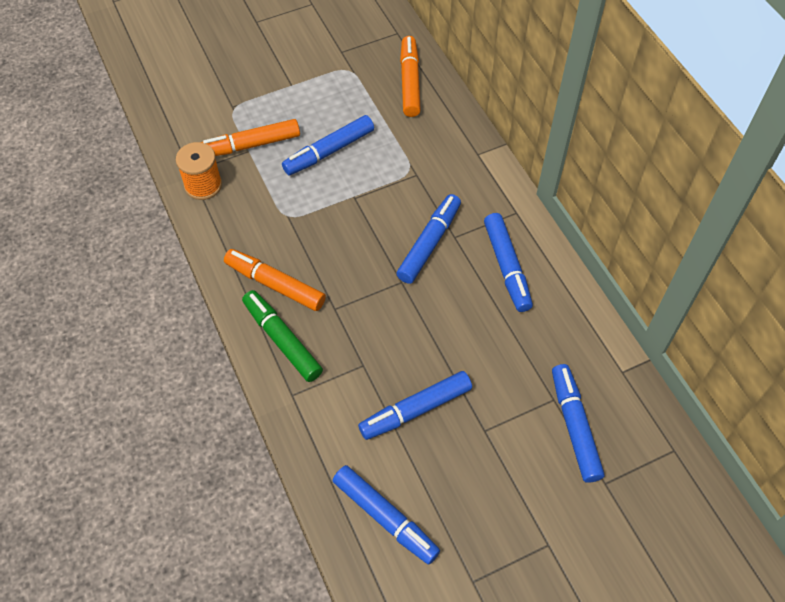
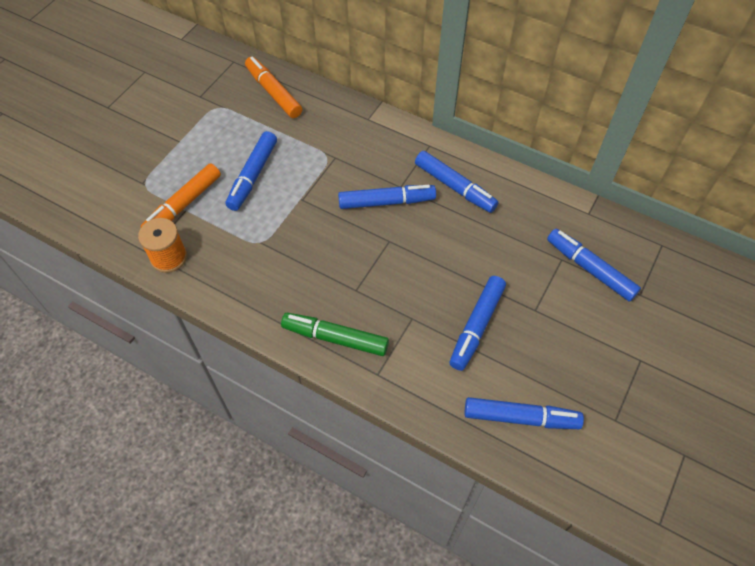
camera: 35 degrees left, 0 degrees up
orange marker [224,249,326,311] -> none
blue marker [396,194,461,284] -> blue marker turned 90 degrees clockwise [338,185,436,209]

